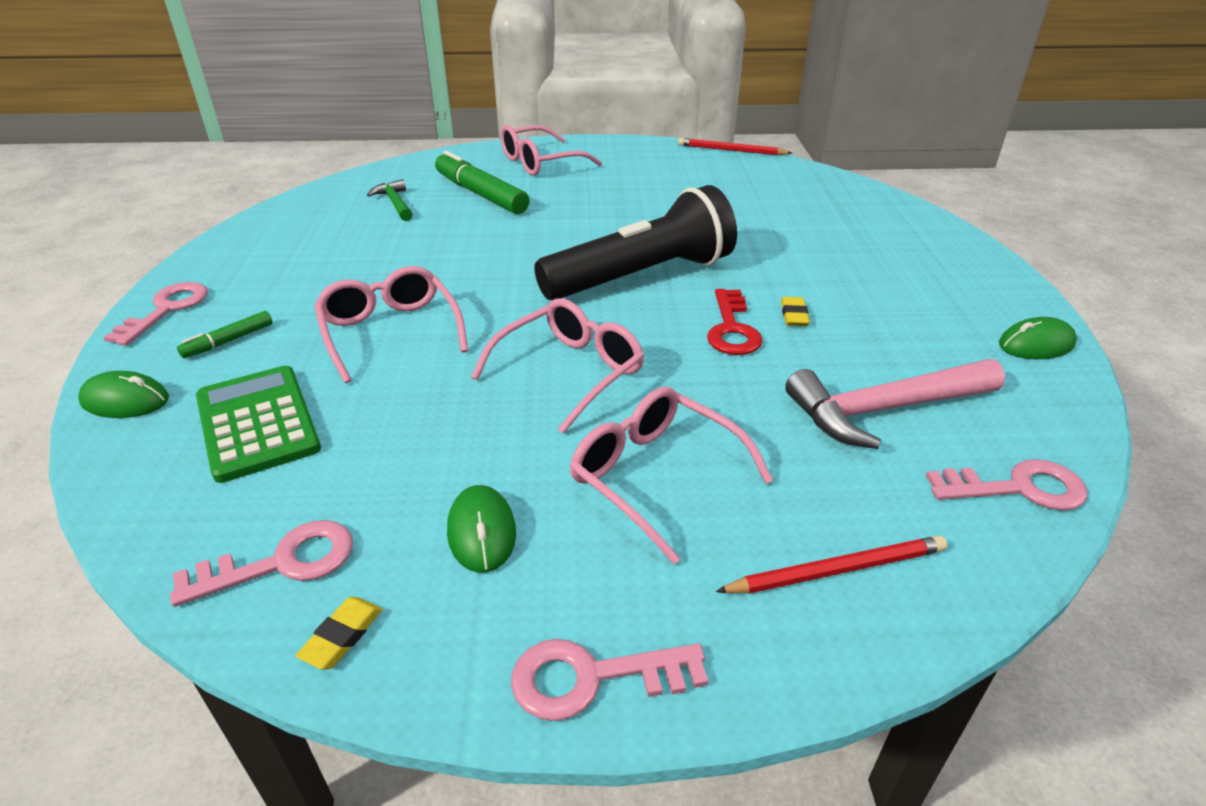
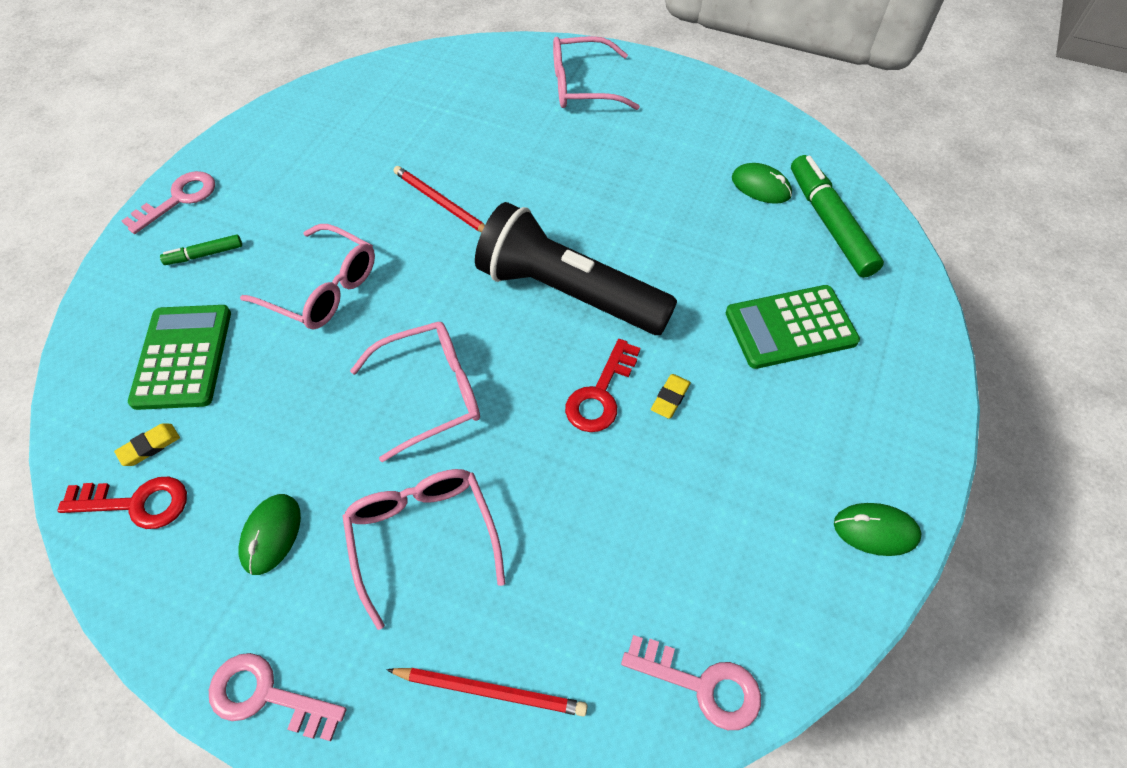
camera: 25 degrees right, 20 degrees up
green mouse [78,371,169,418] -> green mouse moved to [732,163,792,204]
pink key [170,520,353,607] -> red key [57,477,187,529]
yellow eraser [296,597,383,670] -> yellow eraser moved to [114,423,180,466]
pink glasses [314,266,468,383] -> pink glasses turned 120 degrees clockwise [240,224,375,330]
green hammer [367,179,413,221] -> none
green marker [435,151,529,214] -> green marker moved to [791,155,884,278]
black flashlight [534,185,737,300] -> black flashlight turned 150 degrees counterclockwise [475,202,677,335]
red pencil [678,138,792,155] -> red pencil moved to [393,166,485,232]
pink hammer [785,359,1005,449] -> none
none -> green calculator [726,285,860,369]

